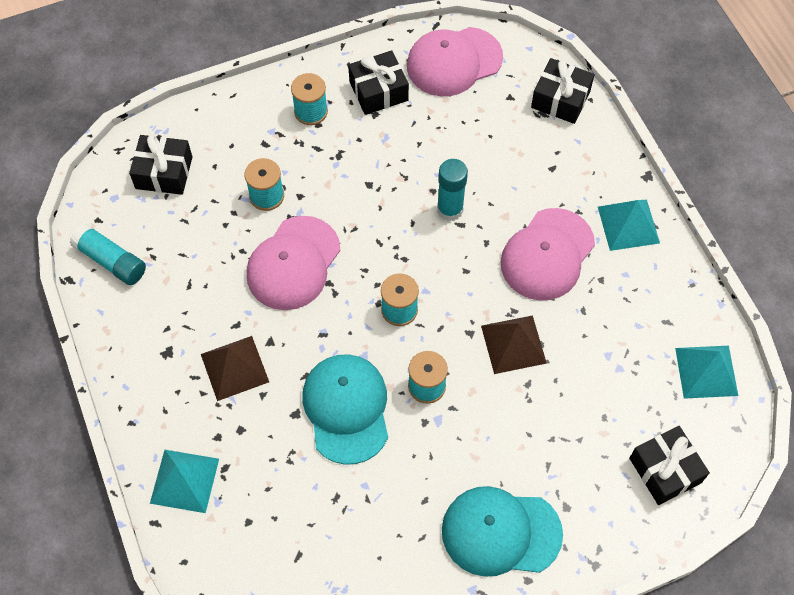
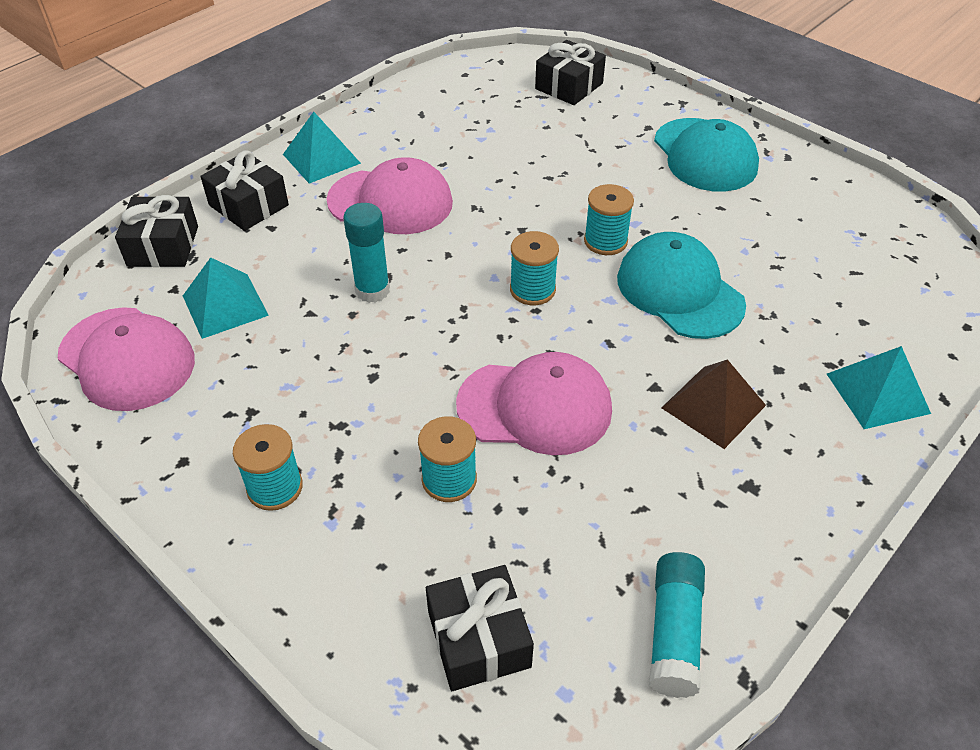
camera: 115 degrees left, 15 degrees down
turquoise cap [302,354,388,465] -> turquoise cap turned 90 degrees clockwise [617,232,746,339]
black gift [348,50,409,115] -> black gift moved to [200,150,289,231]
brown pyramid [481,315,547,374] -> none
turquoise pyramid [675,346,738,399] -> turquoise pyramid moved to [183,257,269,339]

